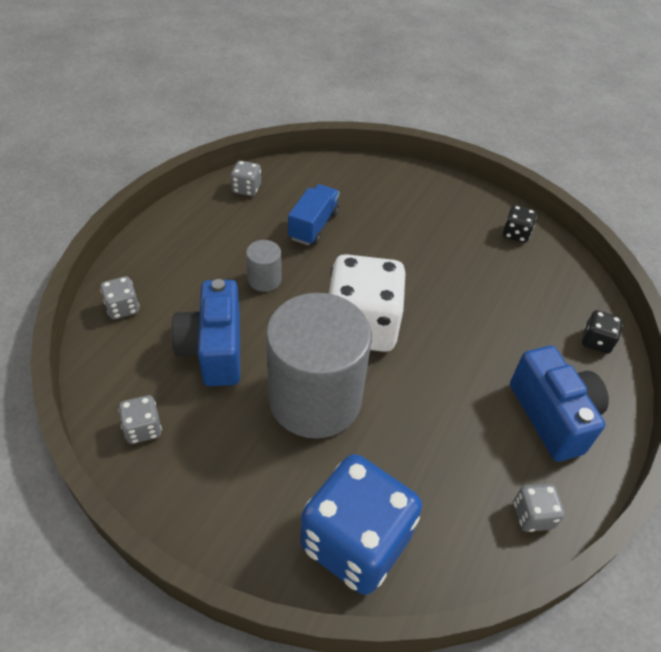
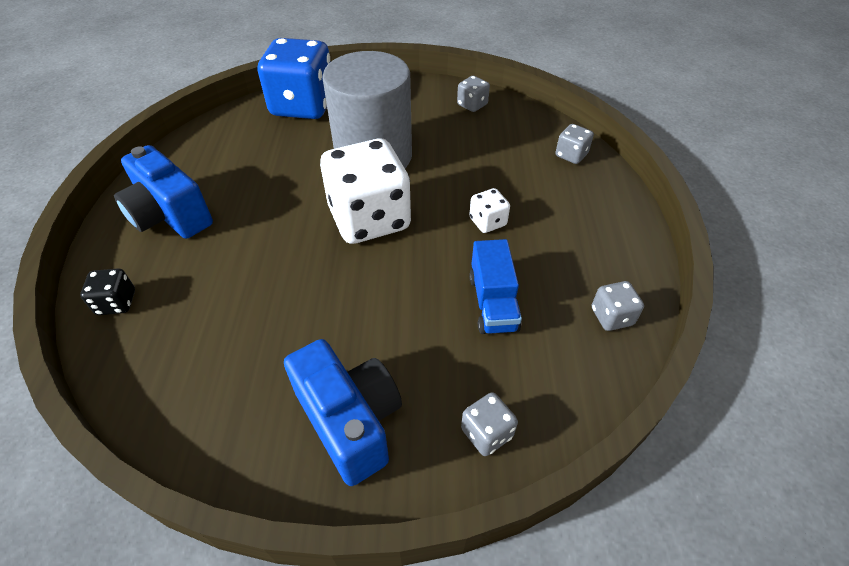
camera: 155 degrees right, 0 degrees up
blue camera [171,279,240,386] -> blue camera moved to [284,339,402,486]
grey cylinder [246,240,282,292] -> white dice [469,188,510,233]
black dice [503,205,537,243] -> none
grey dice [514,483,565,532] -> grey dice moved to [461,392,518,456]

